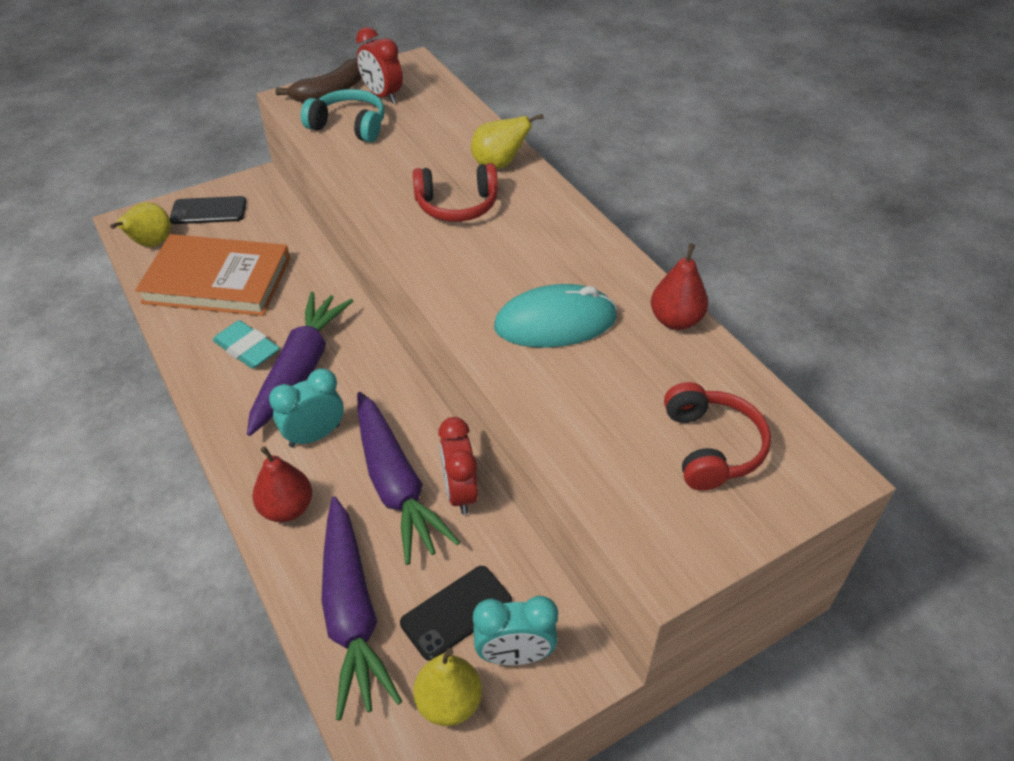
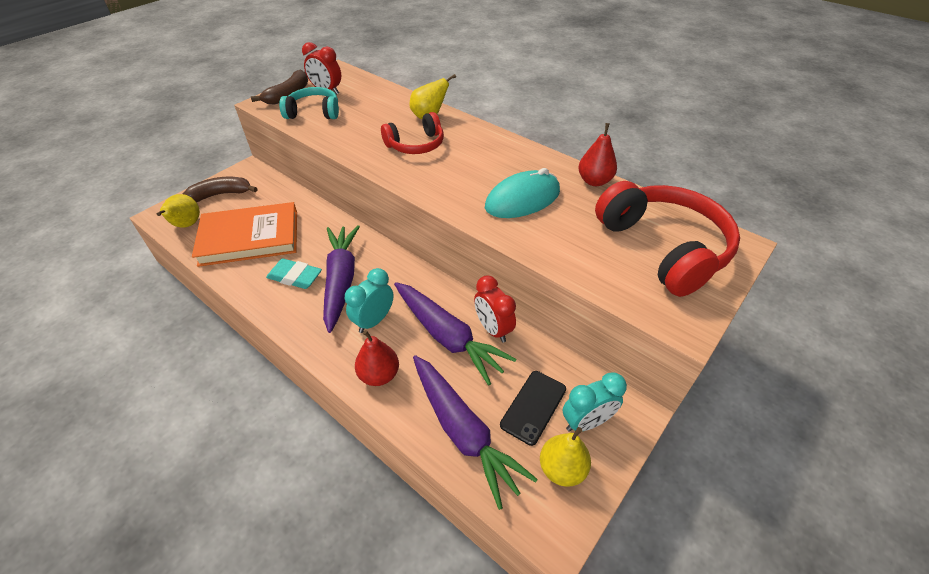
camera: 20 degrees left, 0 degrees up
black phone [170,196,247,224] -> brown banana [183,177,258,202]
red headphones [664,382,771,491] -> red headphones [595,181,740,297], size x1.72

